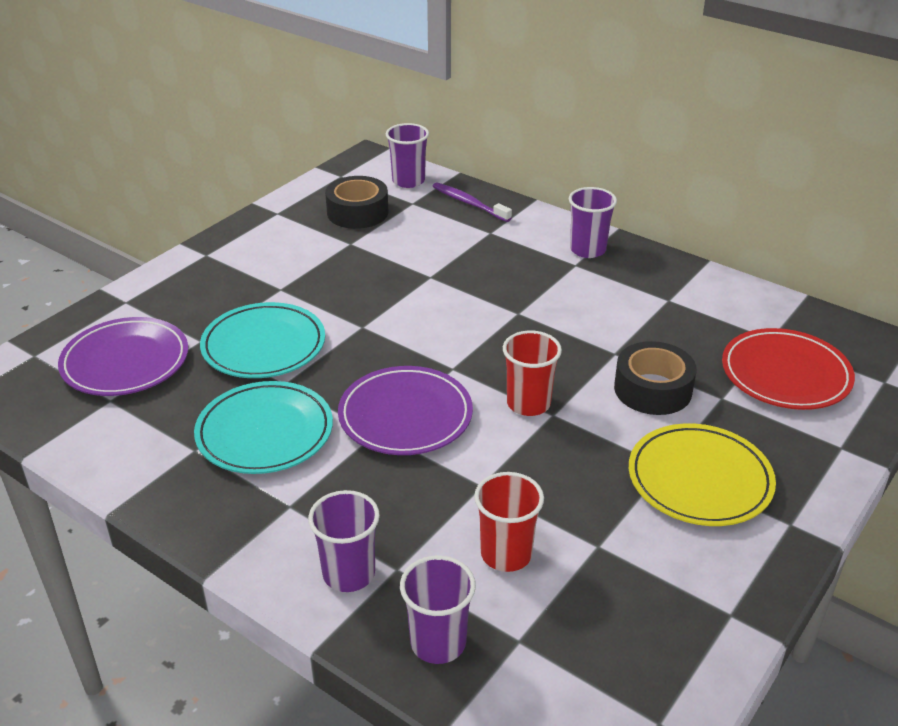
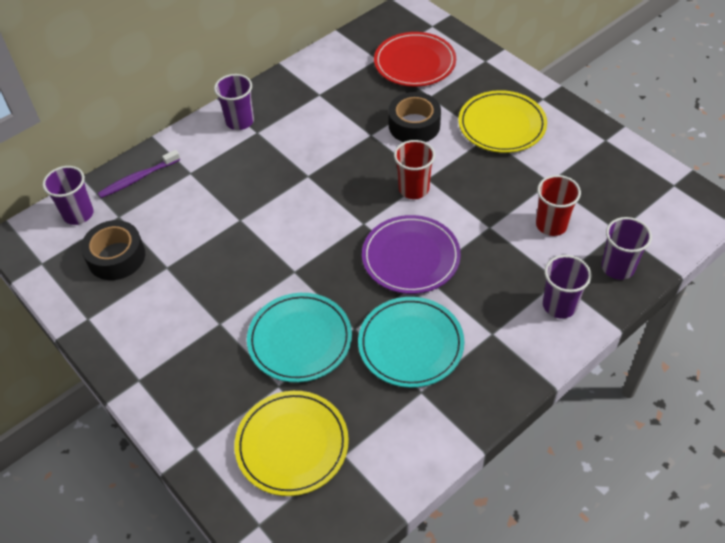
camera: 75 degrees left, 15 degrees up
purple plate [58,317,188,396] -> yellow plate [234,391,349,496]

